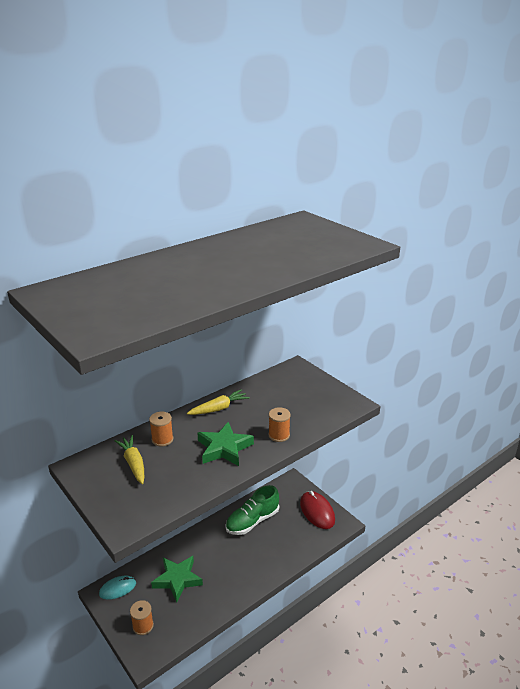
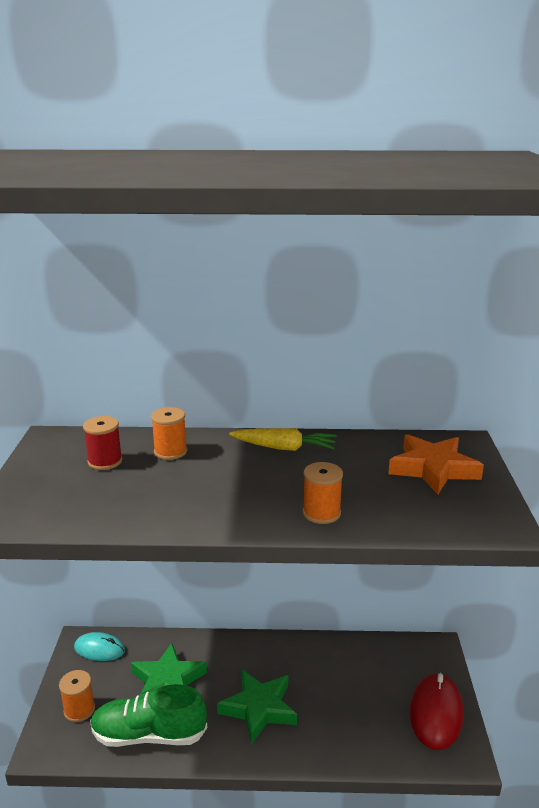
camera: 40 degrees right, 5 degrees down
yellow carrot [114,435,144,484] -> red spool [83,416,122,470]
green star [197,422,254,466] -> green star moved to [217,670,297,744]
green shoe [225,485,279,535] -> green shoe moved to [90,684,207,747]
none -> orange star [388,434,484,495]

